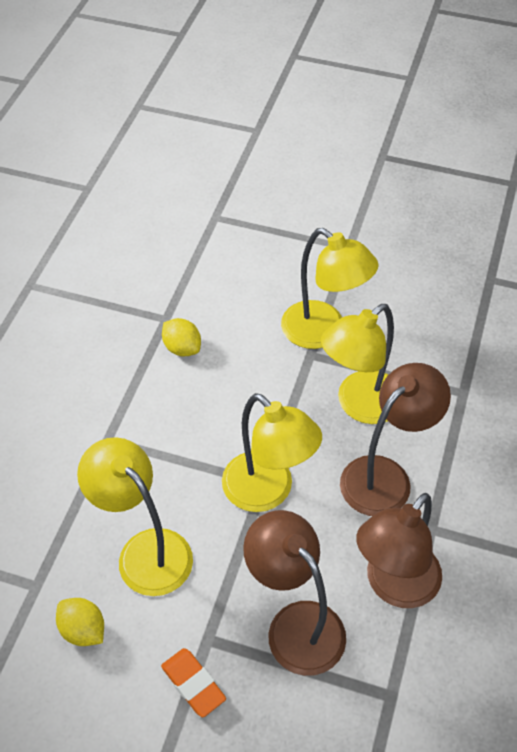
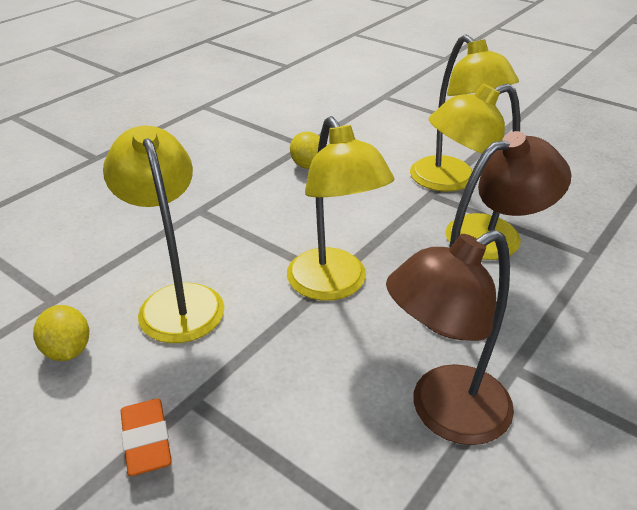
camera: 20 degrees right, 15 degrees down
brown lamp [243,510,346,676] -> none

